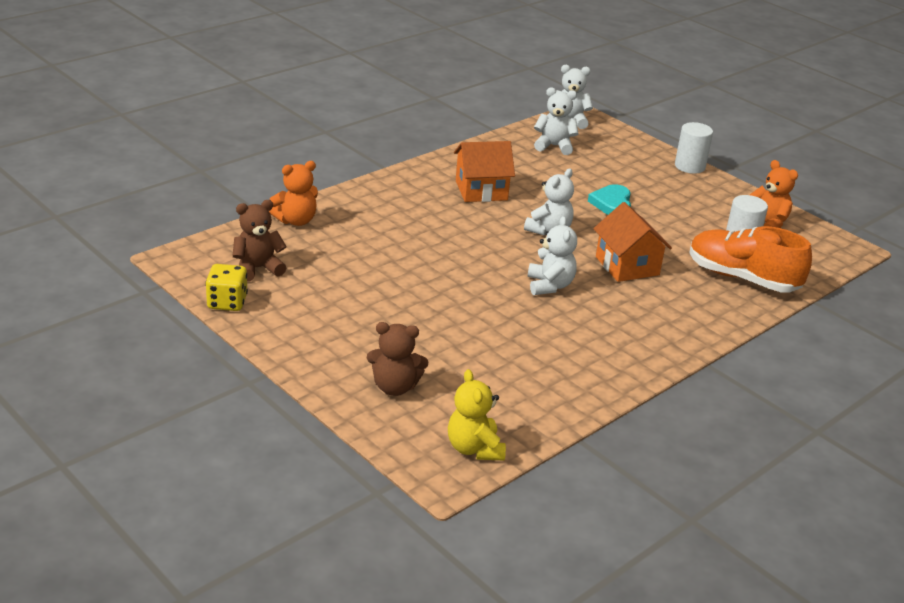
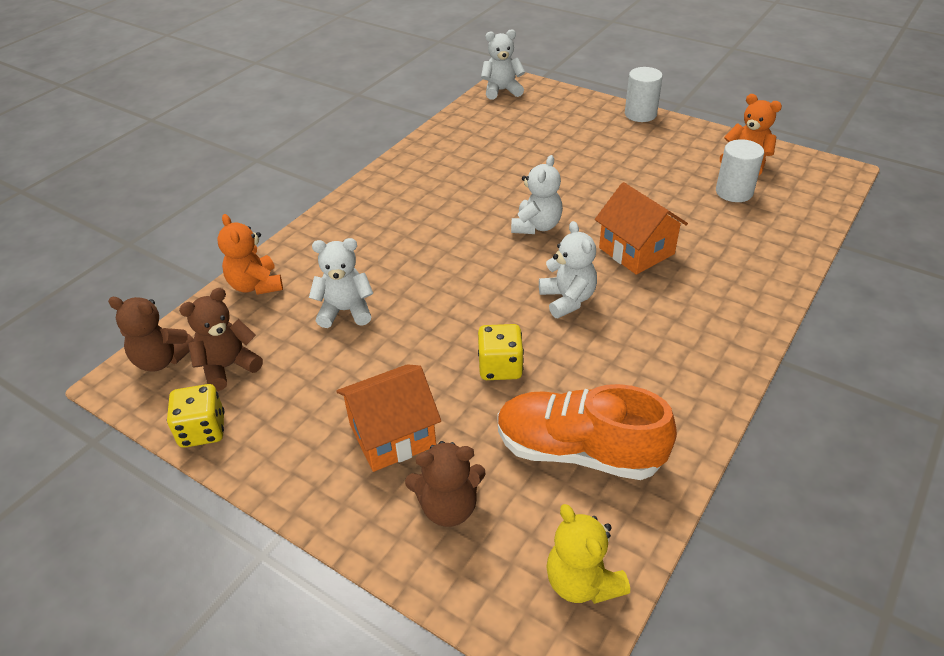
camera: 10 degrees left, 10 degrees up
orange teddy bear [269,161,318,226] -> orange teddy bear turned 105 degrees clockwise [217,214,283,295]
orange house [454,141,515,202] -> orange house moved to [336,364,441,472]
white teddy bear [534,87,578,155] -> white teddy bear moved to [309,238,374,328]
turquoise heart [588,184,631,215] -> none
orange shoe [689,226,812,292] -> orange shoe moved to [498,384,677,480]
none -> brown teddy bear [108,297,194,372]
none -> yellow dice [478,324,524,380]

